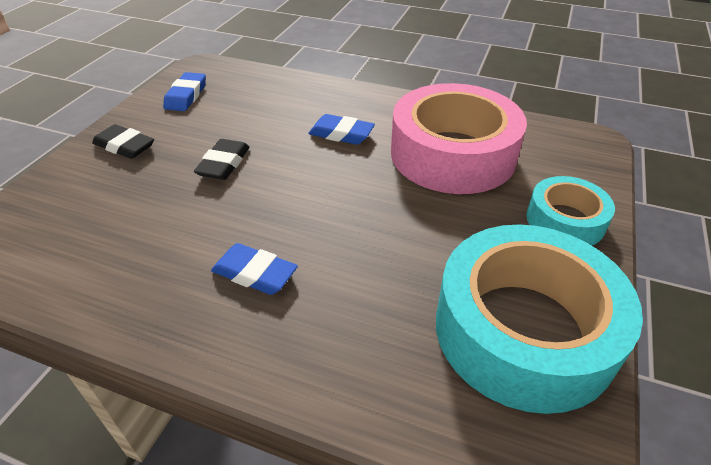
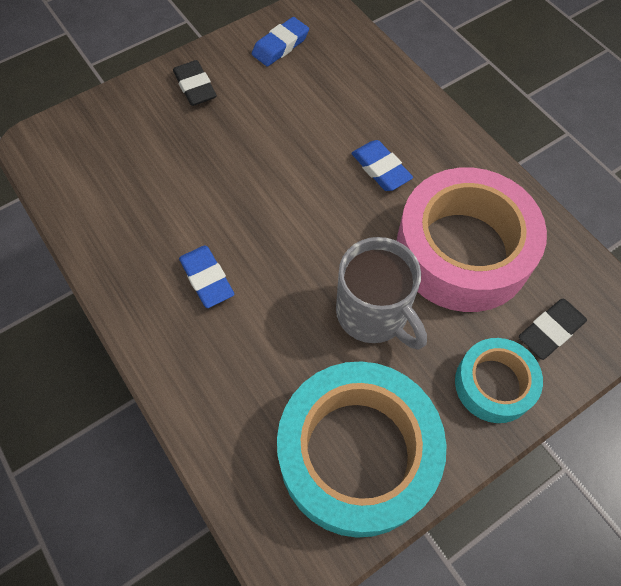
camera: 35 degrees right, 20 degrees up
black eraser [194,139,250,180] -> black eraser moved to [519,299,587,360]
none -> grey mug [336,237,427,349]

